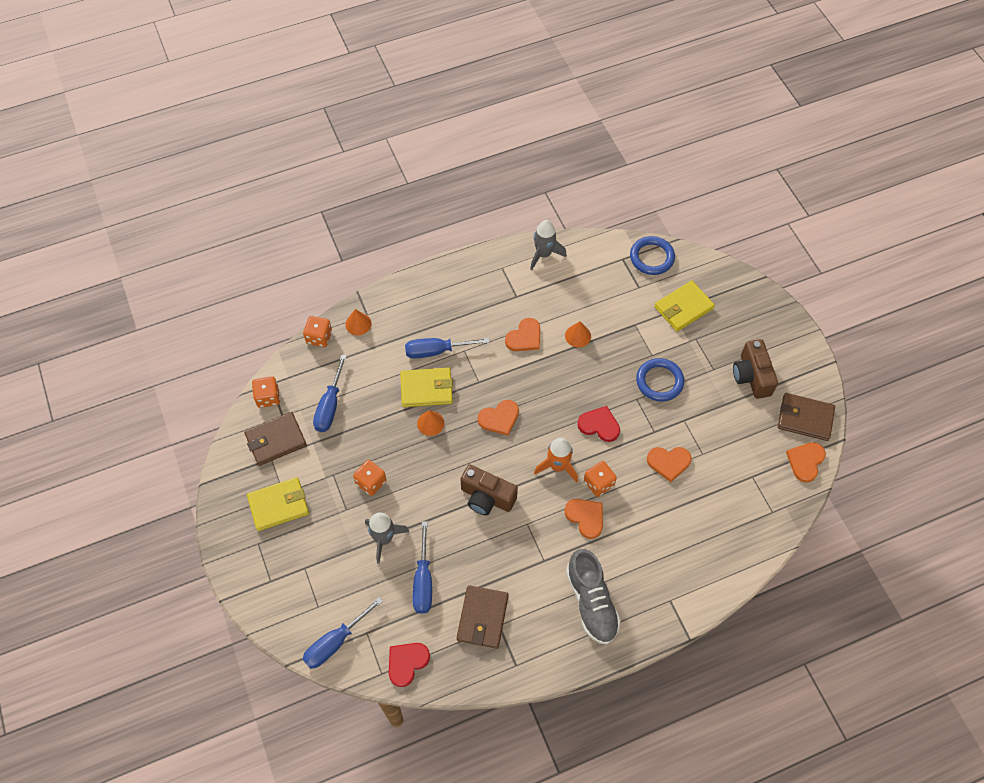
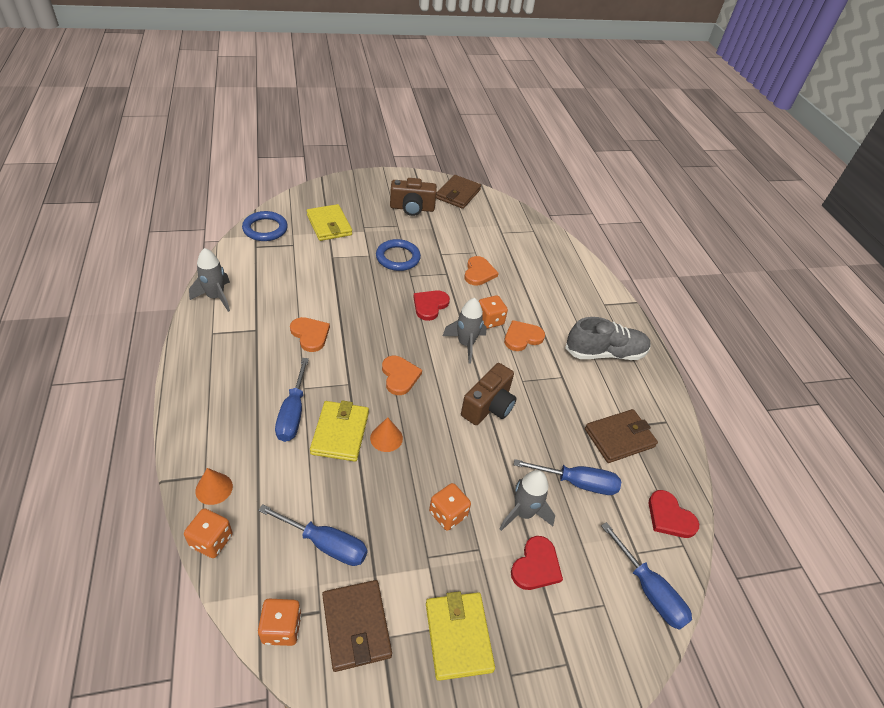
camera: 85 degrees left, 15 degrees down
brown wallet [457,585,509,649] -> brown wallet turned 45 degrees counterclockwise [585,409,658,463]
orange rocket [534,438,578,483] -> grey rocket [443,298,487,363]
orange cone [565,321,591,347] -> none
orange heart [786,442,826,483] -> none
none -> red heart [511,536,563,590]

